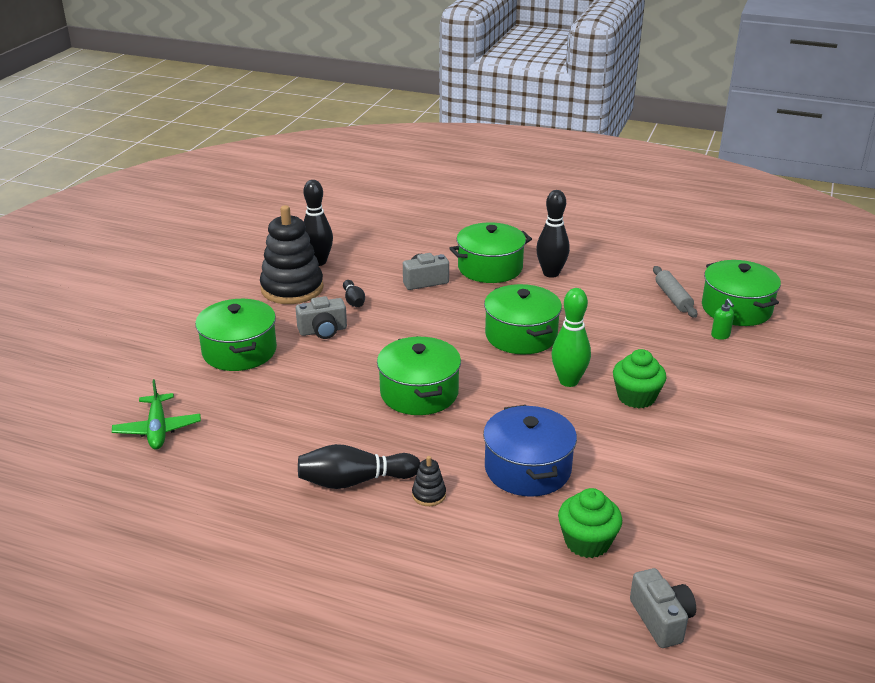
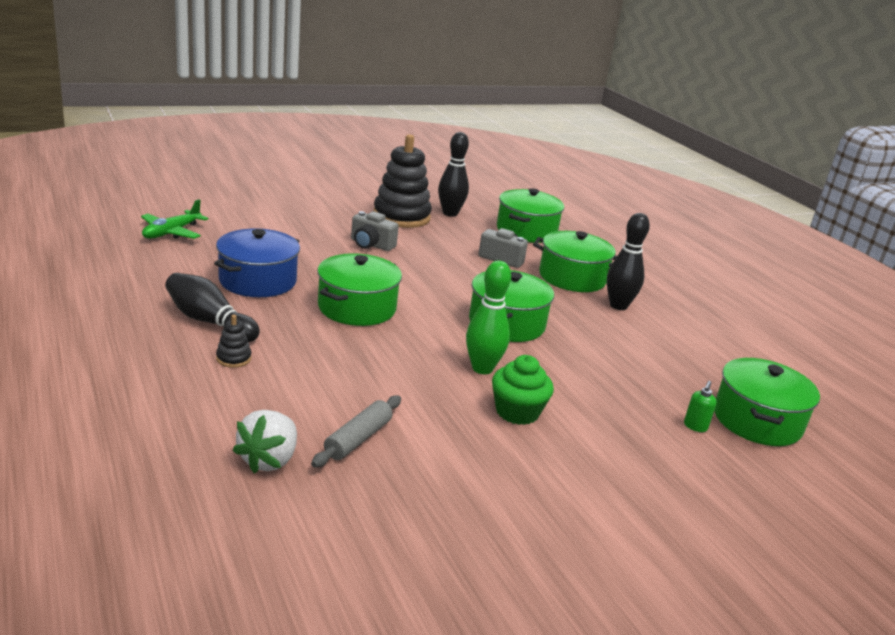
camera: 40 degrees right, 5 degrees down
green pot [195,299,277,371] -> green pot moved to [497,188,564,243]
black bowling pin [343,280,365,307] -> none
blue pot [483,405,577,497] -> blue pot moved to [214,228,300,297]
green cupcake [558,488,622,558] -> white strawberry [232,410,297,473]
grey camera [630,568,696,648] -> none
grey rolling pin [653,266,697,318] -> grey rolling pin moved to [311,395,401,468]

